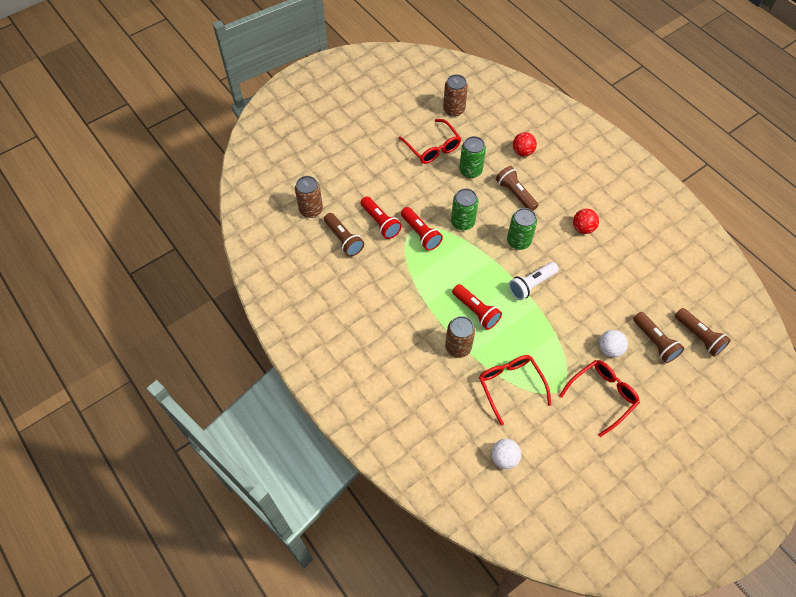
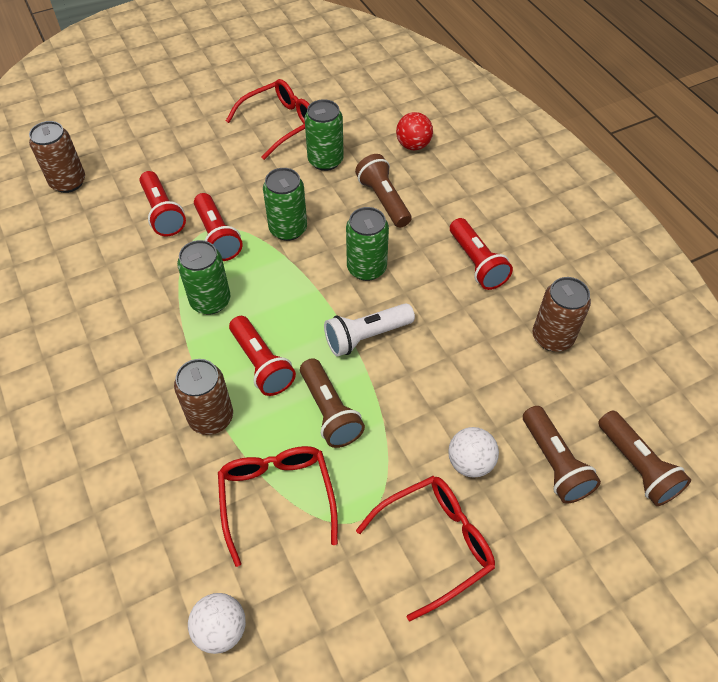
camera: 10 degrees right, 5 degrees down
brown flashlight [324,213,364,257] -> brown flashlight moved to [300,358,365,448]
red glasses [399,119,461,164] -> red glasses turned 105 degrees counterclockwise [226,79,310,160]
brown can [443,74,468,117] -> brown can moved to [533,277,591,352]
red ball [573,209,599,234] -> red flashlight [450,218,513,290]
none -> green can [177,240,231,314]

